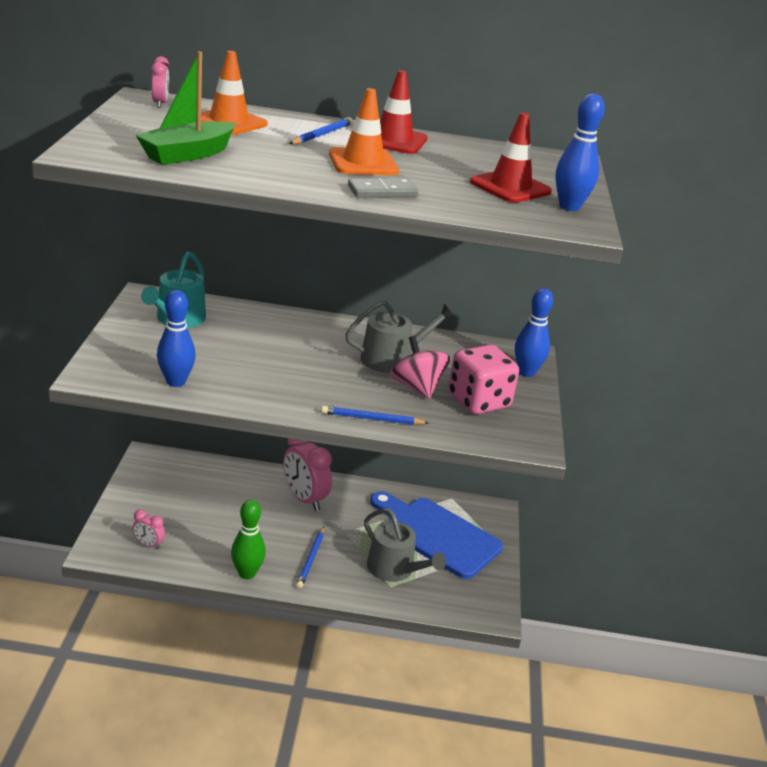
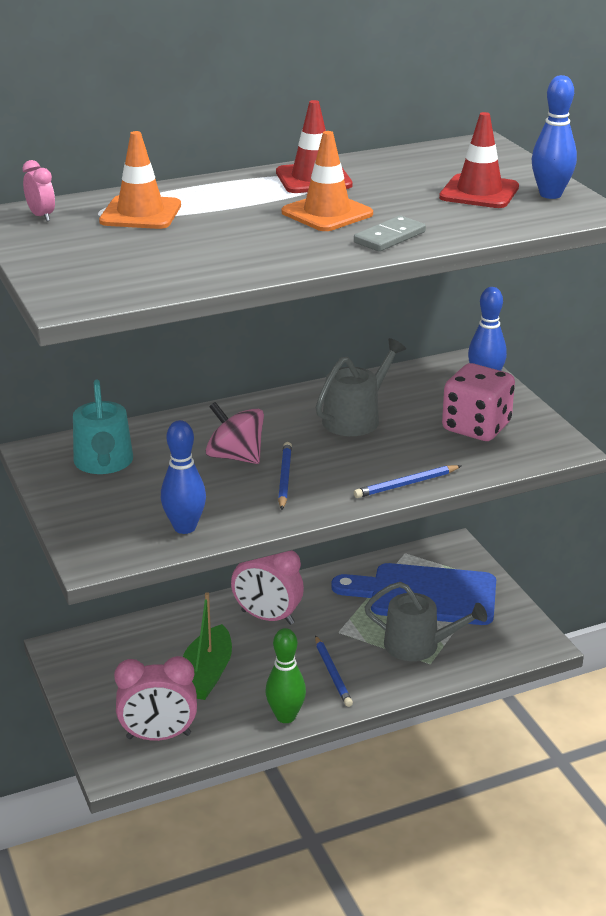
camera: 25 degrees left, 0 degrees up
pink clock [132,510,165,549] -> pink clock [114,656,197,741], size x1.99
green boat [136,51,235,165] -> green boat moved to [183,592,232,700]
blue pencil [289,117,353,144] -> blue pencil moved to [278,442,292,510]
pink spinning top [390,336,450,399] -> pink spinning top moved to [205,402,264,464]

